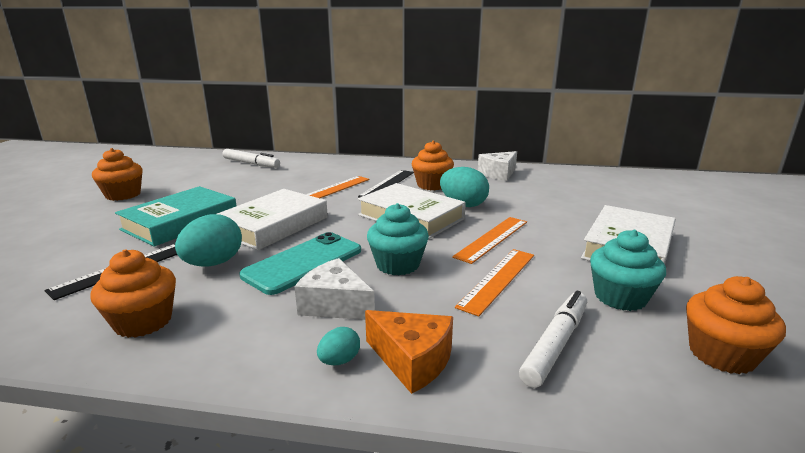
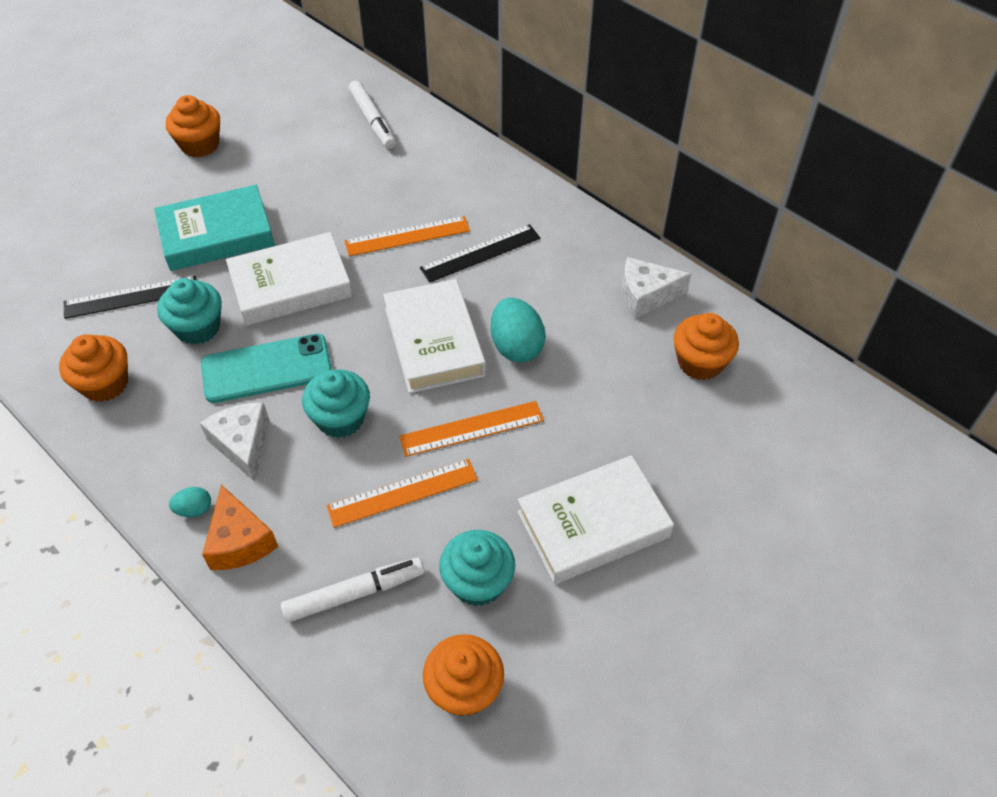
camera: 35 degrees right, 30 degrees up
turquoise egg [175,214,242,267] -> turquoise cupcake [157,278,222,345]
orange cupcake [412,141,454,190] -> orange cupcake moved to [674,313,739,380]

